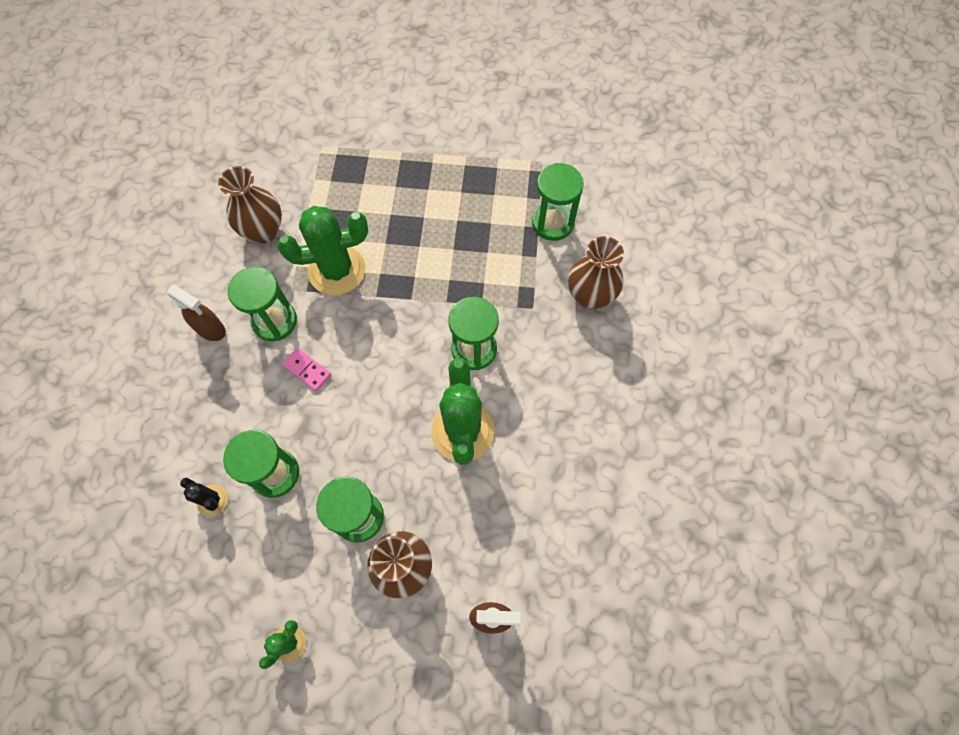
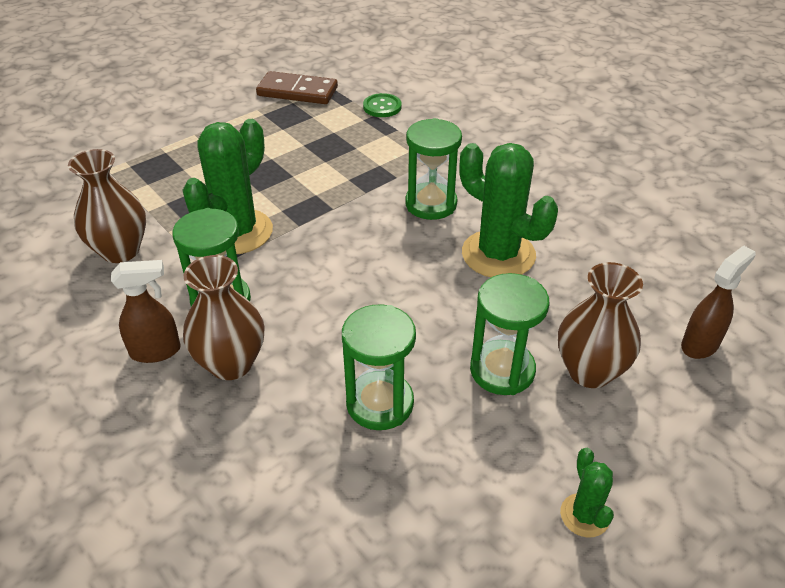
camera: 45 degrees left, 25 degrees down
black cactus [180,478,228,516] -> none
pink domino [282,348,331,391] -> none
green hourglass [532,163,584,241] -> green button [363,93,401,117]
brown vase [568,236,624,309] -> brown vase moved to [183,255,265,380]
none -> brown domino [256,71,338,104]

